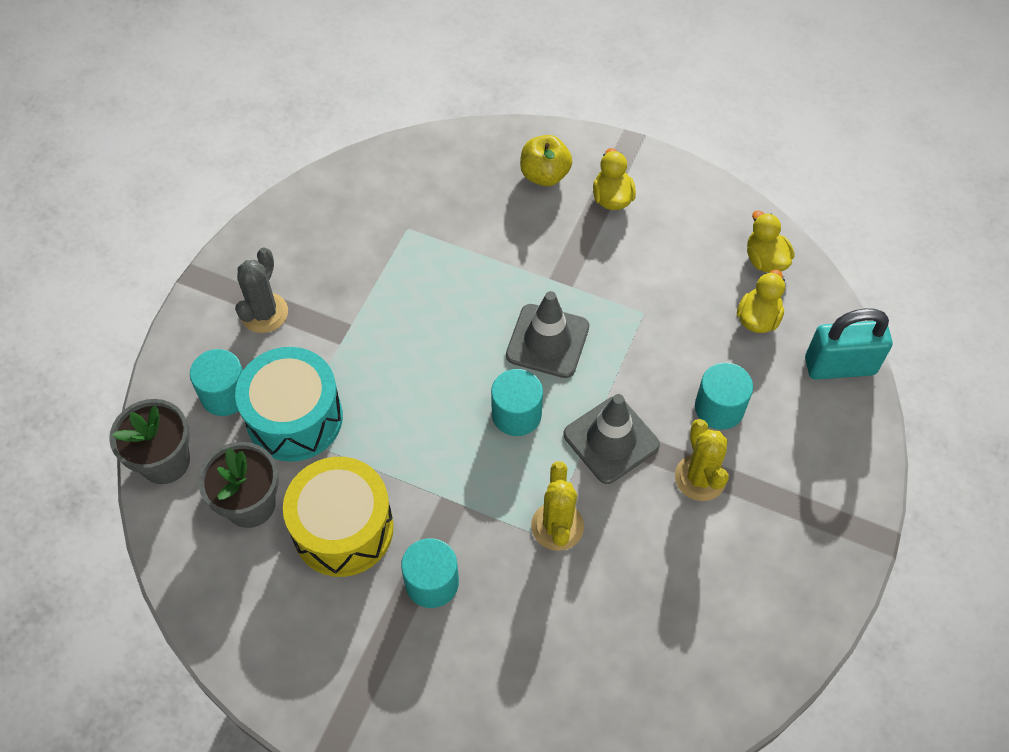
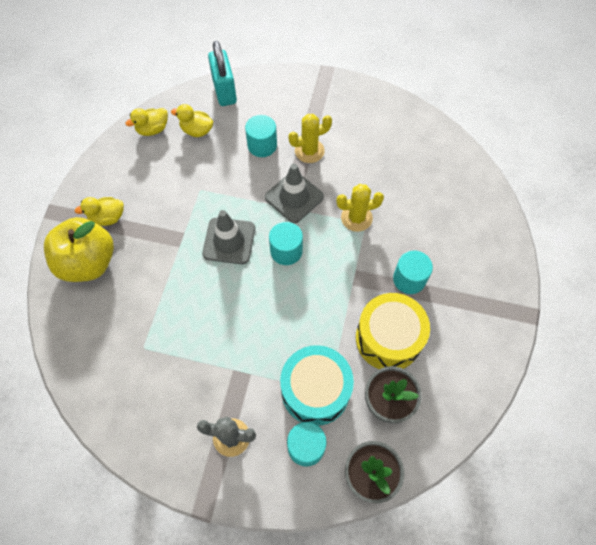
camera: 100 degrees left, 5 degrees up
yellow apple [520,135,572,186] -> yellow apple [44,217,114,282], size x1.69

